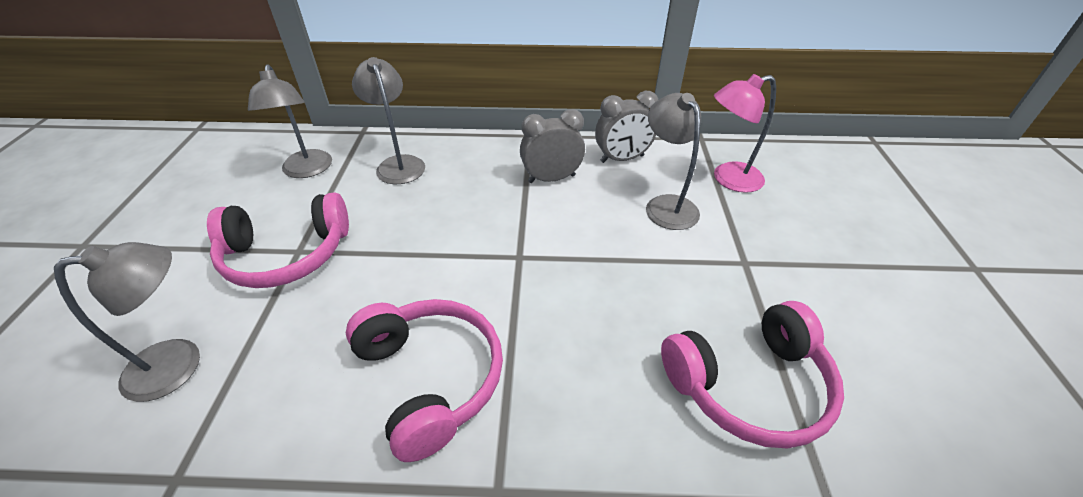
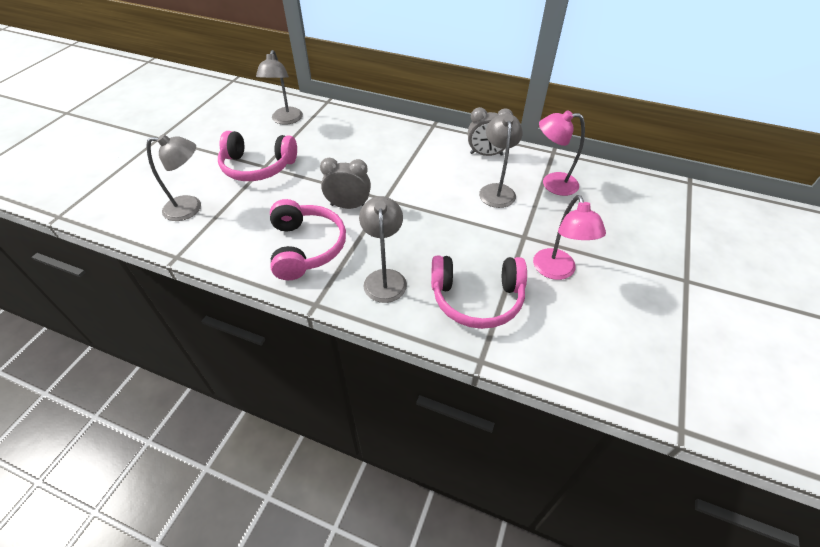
camera: 20 degrees right, 5 degrees up
grey lamp [352,57,425,184] -> grey lamp moved to [359,196,407,303]
grey clock [520,109,585,183] -> grey clock moved to [320,158,371,209]
none -> pink lamp [533,195,606,280]

